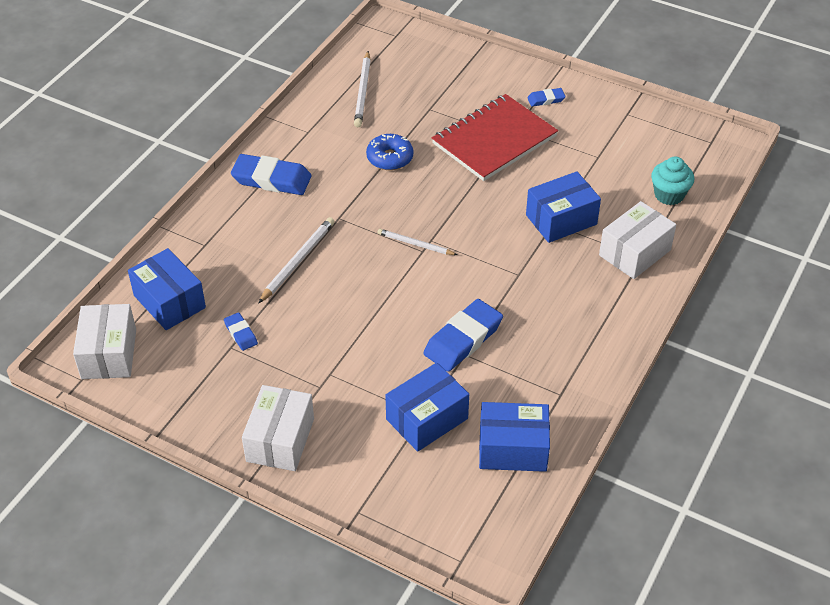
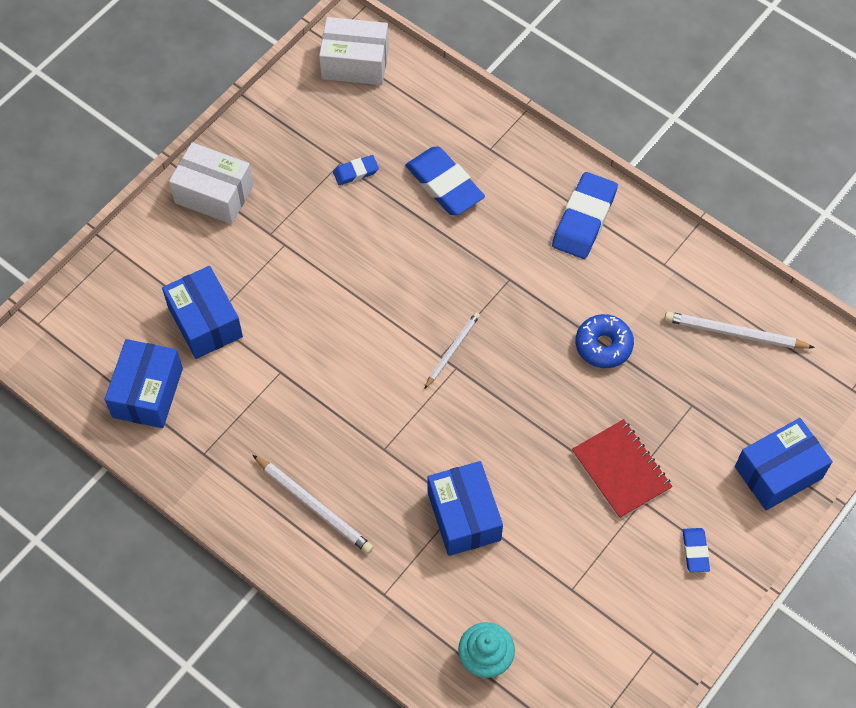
camera: 100 degrees right, 15 degrees up
blue box [128,248,206,330] -> blue box moved to [735,418,833,510]
white pencil [258,217,335,304] -> white pencil moved to [253,455,374,554]
blue eraser [423,299,503,372] -> blue eraser moved to [405,147,485,215]
red notebook [432,94,558,181] -> red notebook [572,419,673,519], size x0.64
white box [599,201,676,279] -> none

